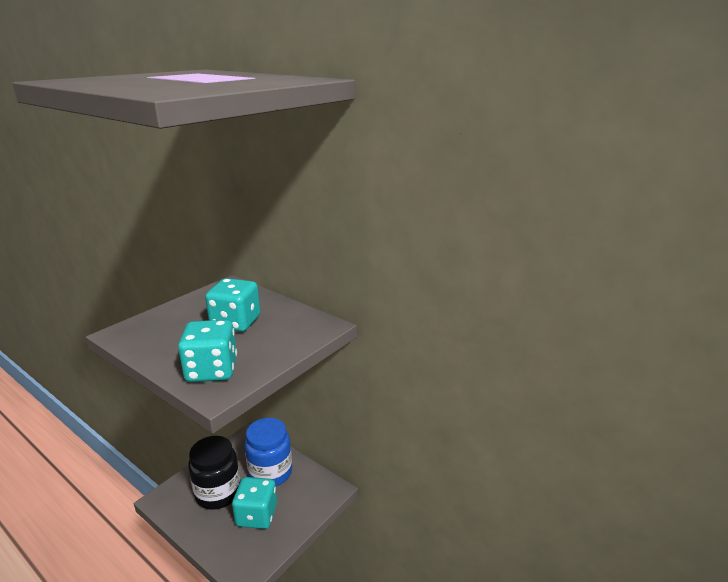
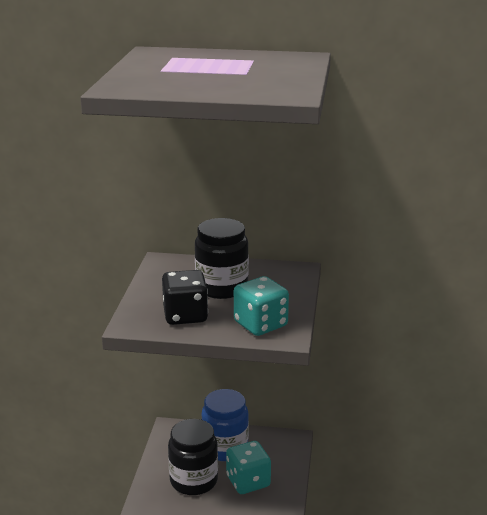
camera: 30 degrees left, 0 degrees up
turquoise dice [205,278,260,332] -> black jar [195,218,249,299]
none -> black dice [162,270,208,325]

